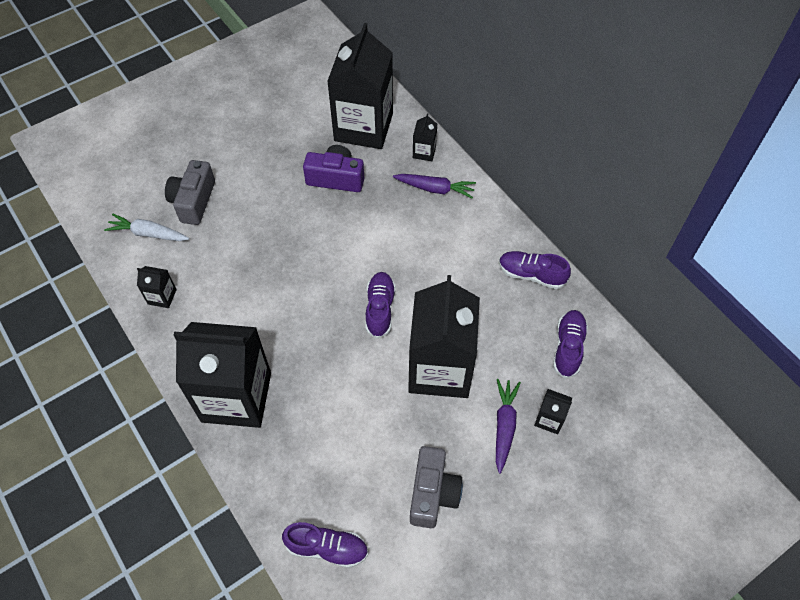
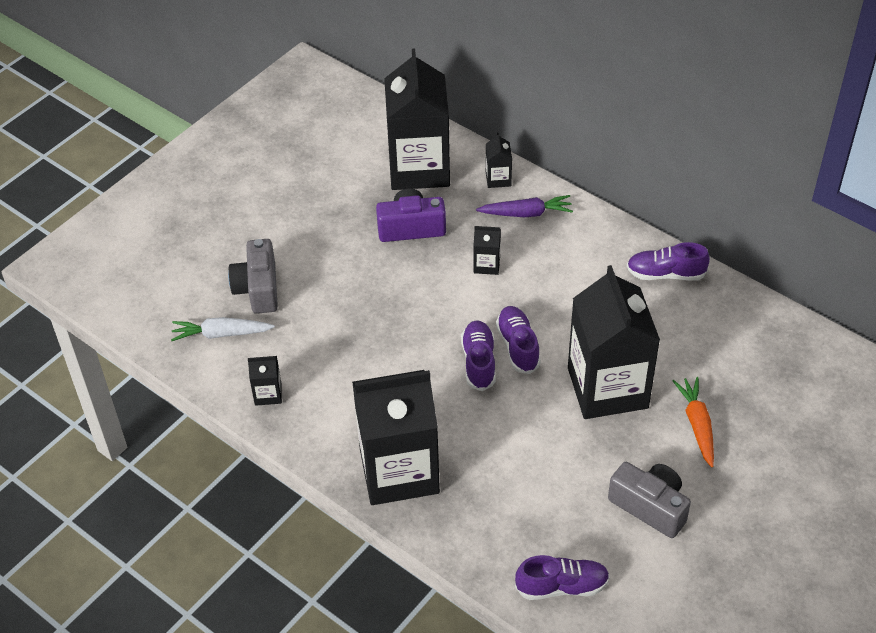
camera: 15 degrees left, 10 degrees down
grey camera [410,446,463,528] -> grey camera turned 45 degrees counterclockwise [608,462,691,538]
purple carrot [496,379,521,474] -> orange carrot [673,377,714,468]
black carton [534,389,572,434] -> black carton moved to [474,226,501,275]
purple shoe [553,310,588,378] -> purple shoe moved to [461,320,496,391]

